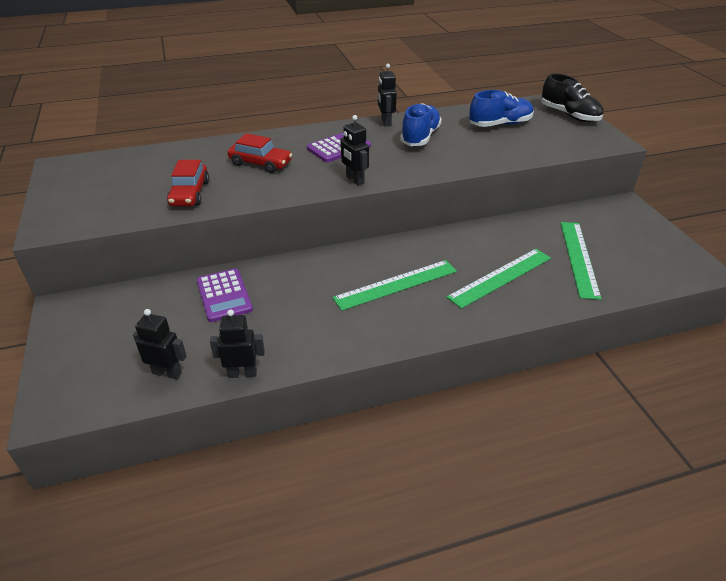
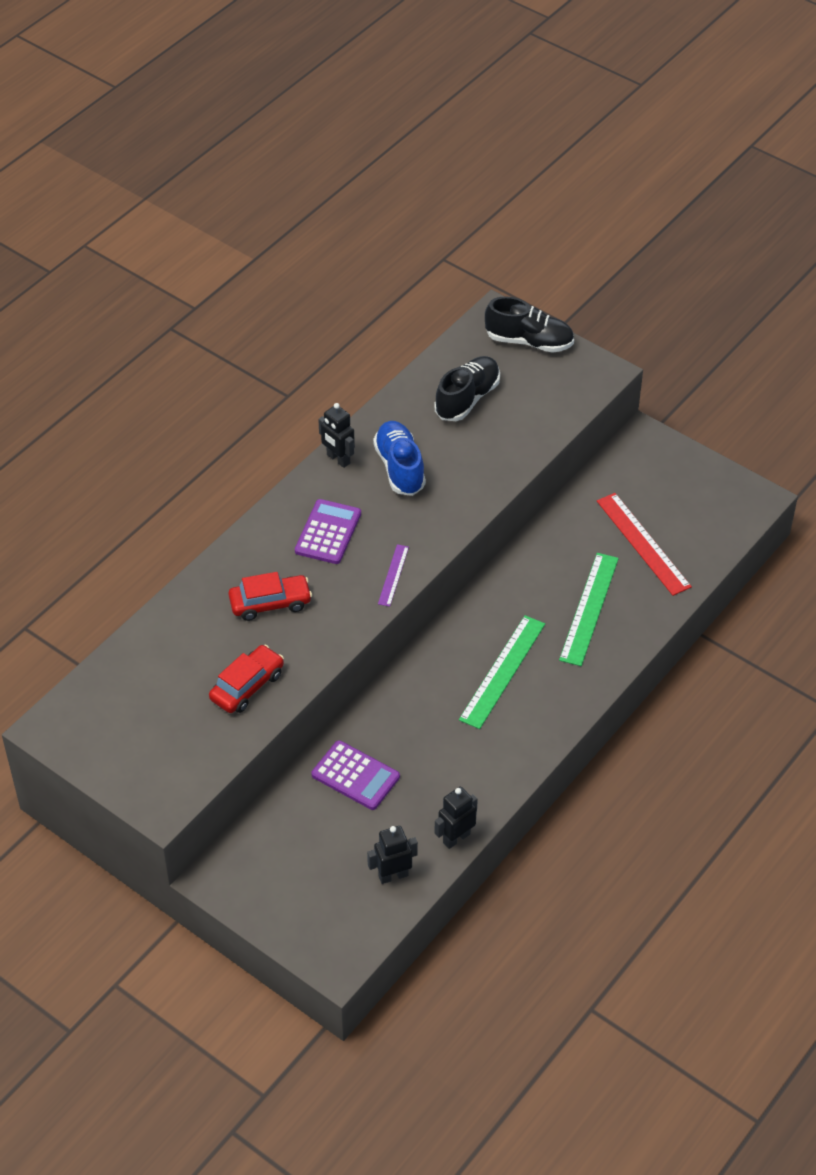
camera: 35 degrees left, 10 degrees up
red car [167,160,209,206] -> red car turned 105 degrees counterclockwise [209,645,284,713]
black robot [340,115,369,186] -> purple ruler [378,544,409,607]
blue shoe [469,90,534,127] -> black shoe [435,356,500,421]
green ruler [561,222,602,300] -> red ruler [597,493,692,596]

